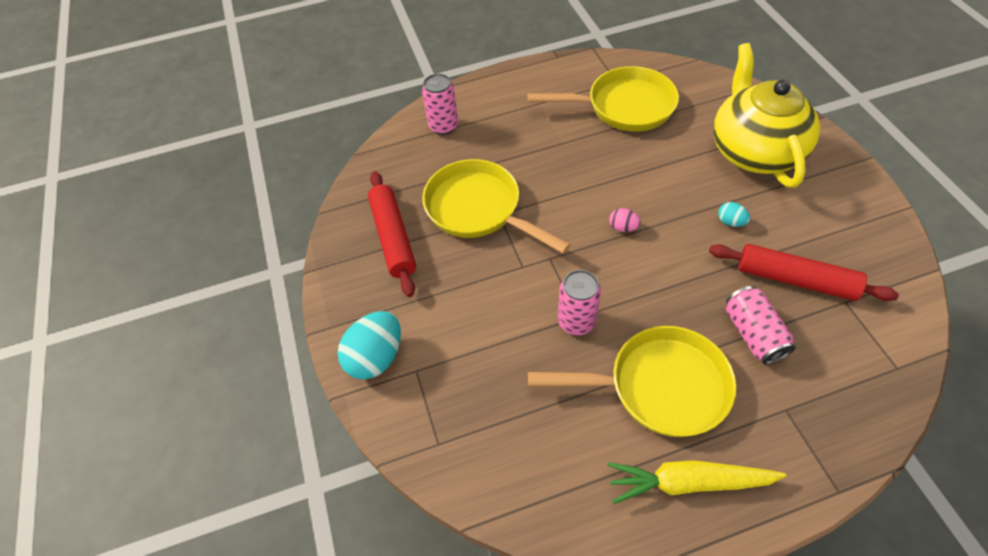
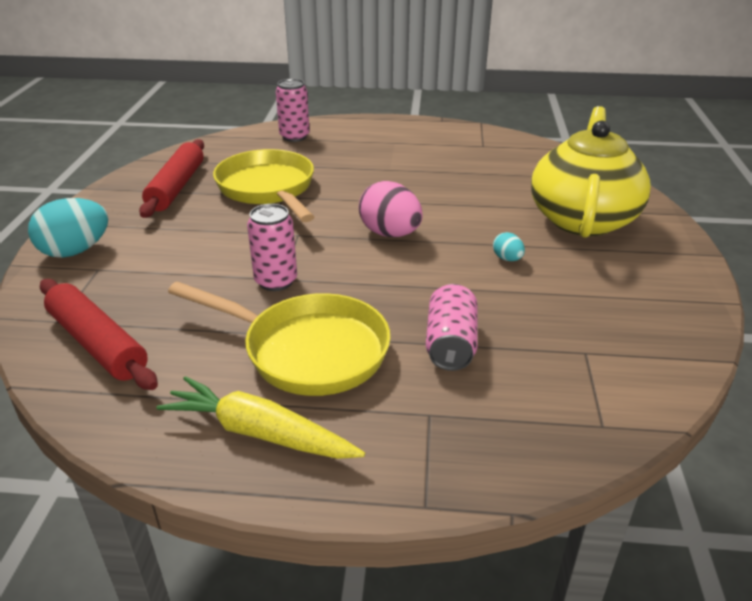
camera: 20 degrees right, 20 degrees down
yellow pan [528,66,679,132] -> none
pink egg [609,208,641,232] -> pink egg [359,181,423,237], size x2.07
red rolling pin [709,244,899,301] -> red rolling pin moved to [40,279,158,390]

